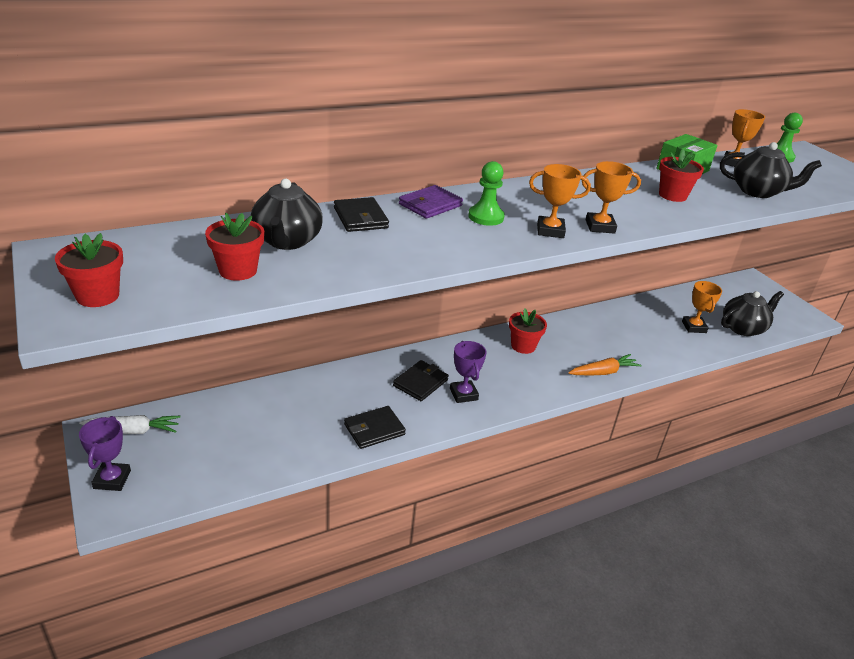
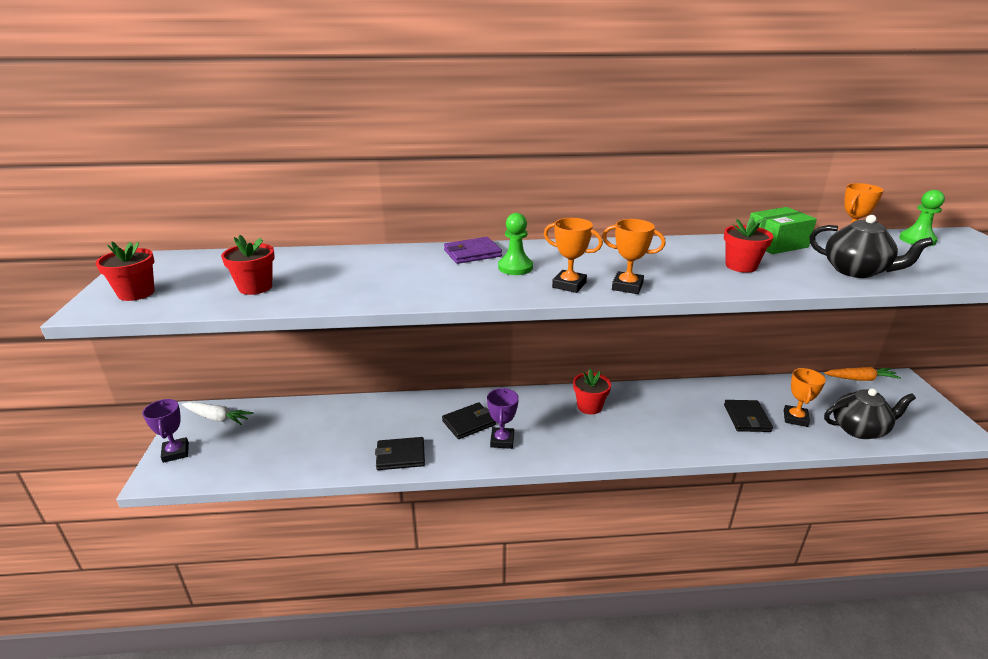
camera: 25 degrees right, 5 degrees down
purple trophy [79,416,131,491] -> purple trophy turned 45 degrees counterclockwise [142,399,189,463]
black teapot [251,179,323,250] -> none
black wallet [334,197,389,232] -> black wallet moved to [724,400,773,432]
orange carrot [568,354,642,376] -> orange carrot moved to [824,367,901,381]

